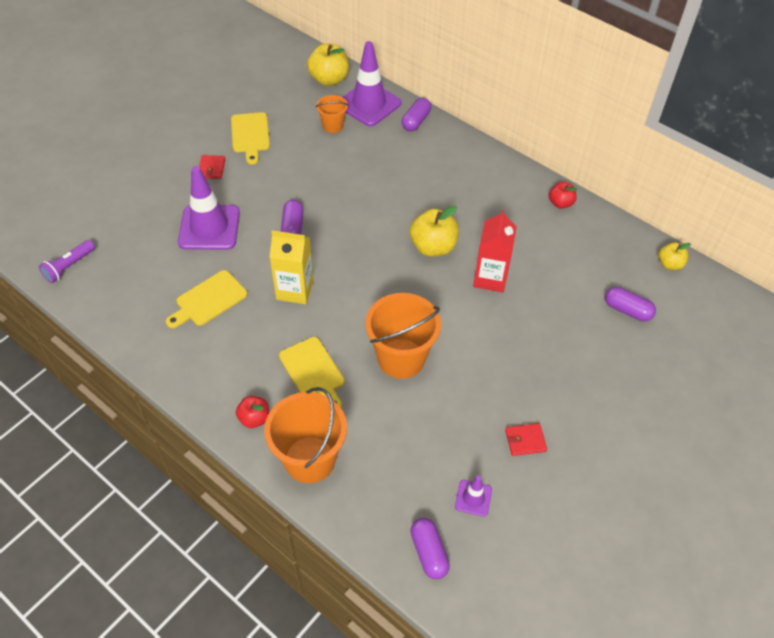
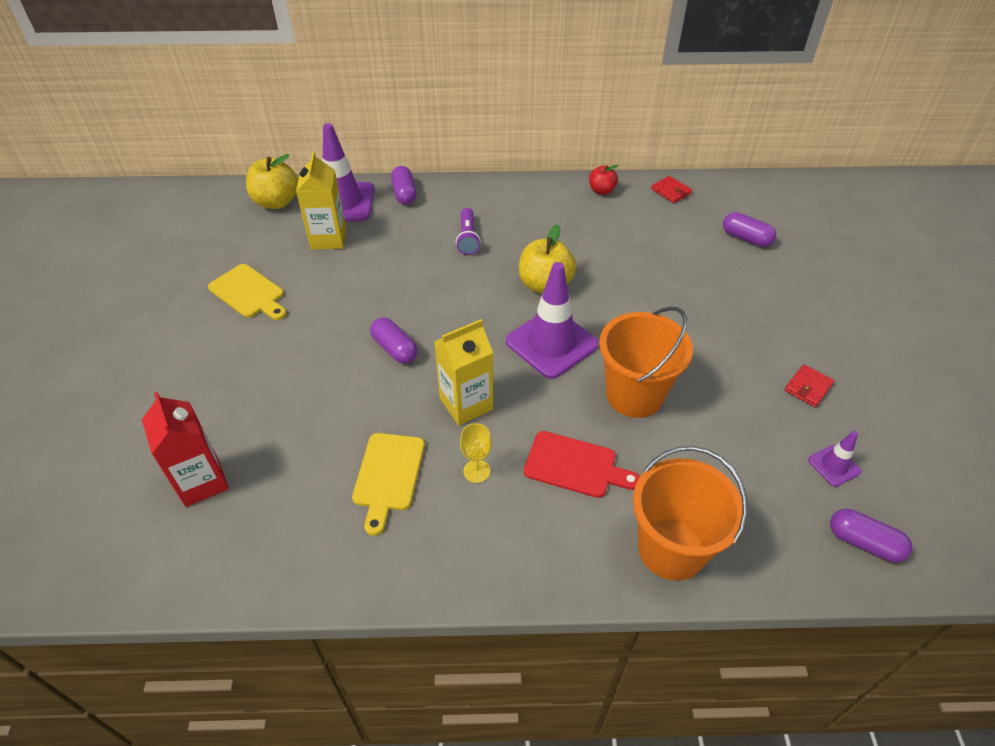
camera: 40 degrees left, 5 degrees down
purple flashlight [39,240,95,283] -> purple flashlight moved to [456,208,481,255]
purple traffic cone [178,166,240,250] -> purple traffic cone moved to [506,262,599,379]
red wallet [199,155,226,179] -> red wallet moved to [651,176,692,203]
red apple [236,396,269,428] -> none
yellow cutting board [279,337,344,408] -> red cutting board [524,431,640,498]
orange bucket [316,95,348,133] -> yellow carton [296,151,346,250]
red carton [473,209,517,292] -> red carton moved to [142,392,229,507]
purple capsule [605,287,656,322] -> purple capsule turned 45 degrees clockwise [723,212,776,247]
yellow apple [658,242,691,270] -> none
none -> yellow goblet [460,423,492,483]

